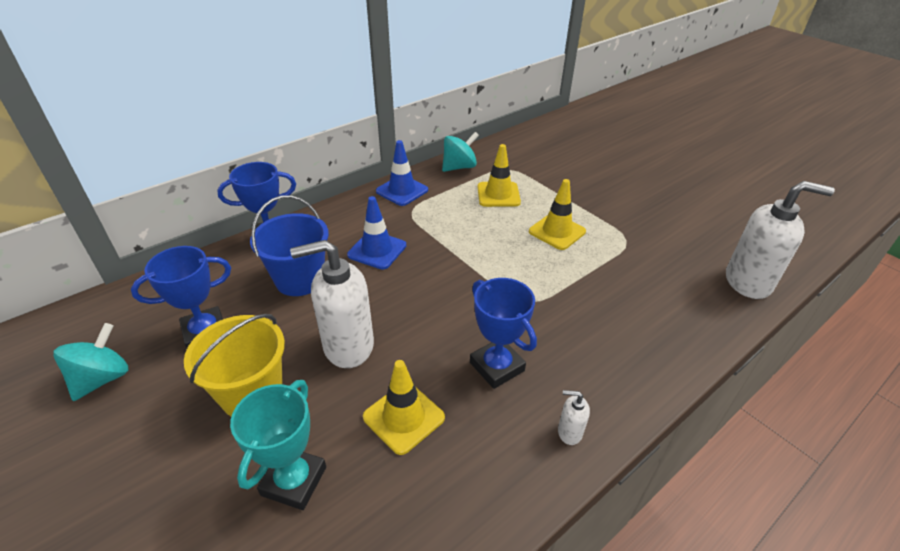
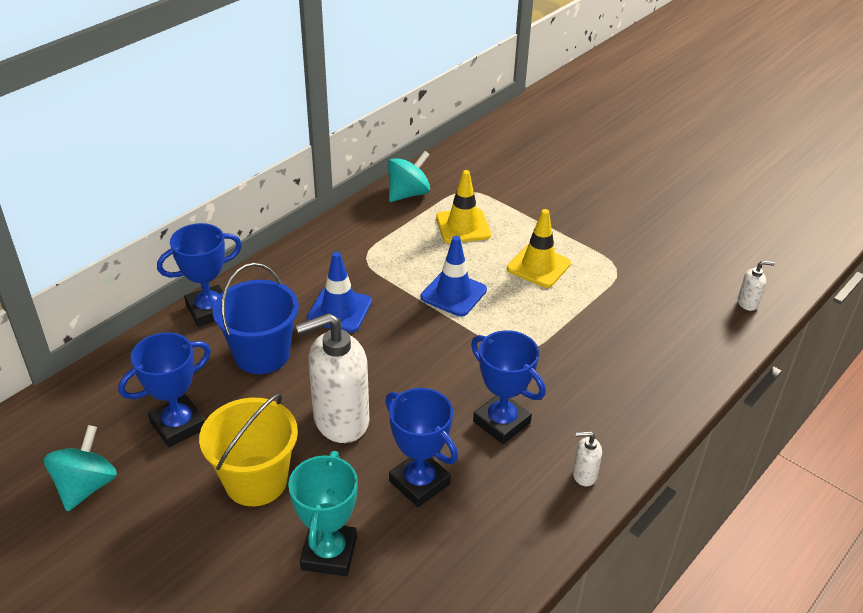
camera: 10 degrees left, 0 degrees up
yellow traffic cone [363,360,445,455] -> blue trophy [385,388,458,507]
blue traffic cone [376,140,428,206] -> blue traffic cone moved to [421,236,487,317]
white soap dispenser [726,181,835,299] -> white soap dispenser [738,260,775,311], size x0.43

